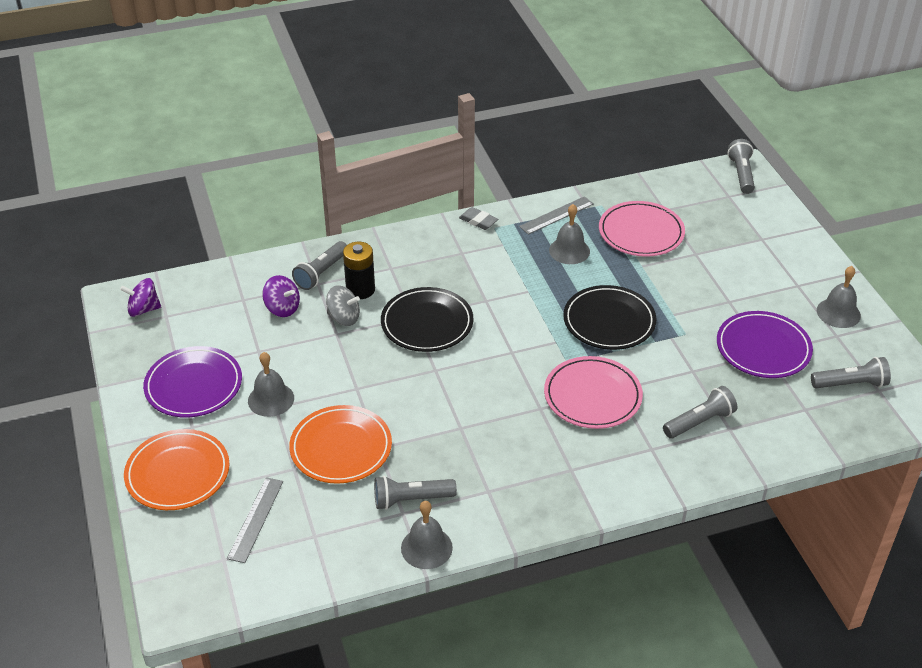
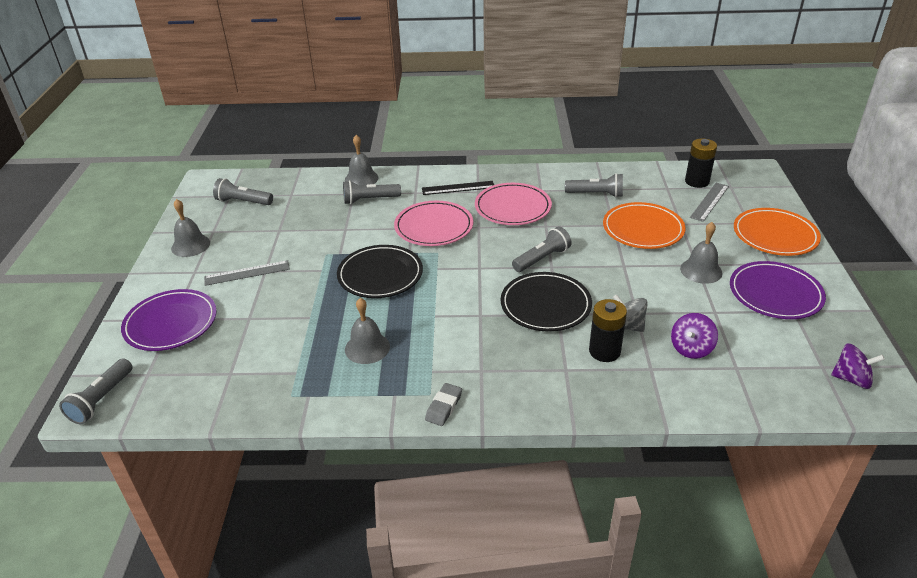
camera: 160 degrees left, 5 degrees down
purple spinning top [262,275,300,317] -> purple spinning top turned 105 degrees counterclockwise [671,313,718,359]
grey flashlight [292,241,347,290] -> grey flashlight moved to [512,226,572,272]
grey bell [401,501,453,569] -> grey bell moved to [345,135,379,186]
grey eraser [459,207,498,230] -> grey eraser turned 60 degrees clockwise [425,383,462,426]
grey ruler [519,196,593,235] -> grey ruler moved to [204,260,290,286]
pink plate [599,201,685,257] -> pink plate moved to [475,183,552,225]
purple plate [717,311,813,378] -> purple plate moved to [121,289,217,351]
none -> black ruler [422,181,494,195]
none -> black battery [685,139,717,188]

